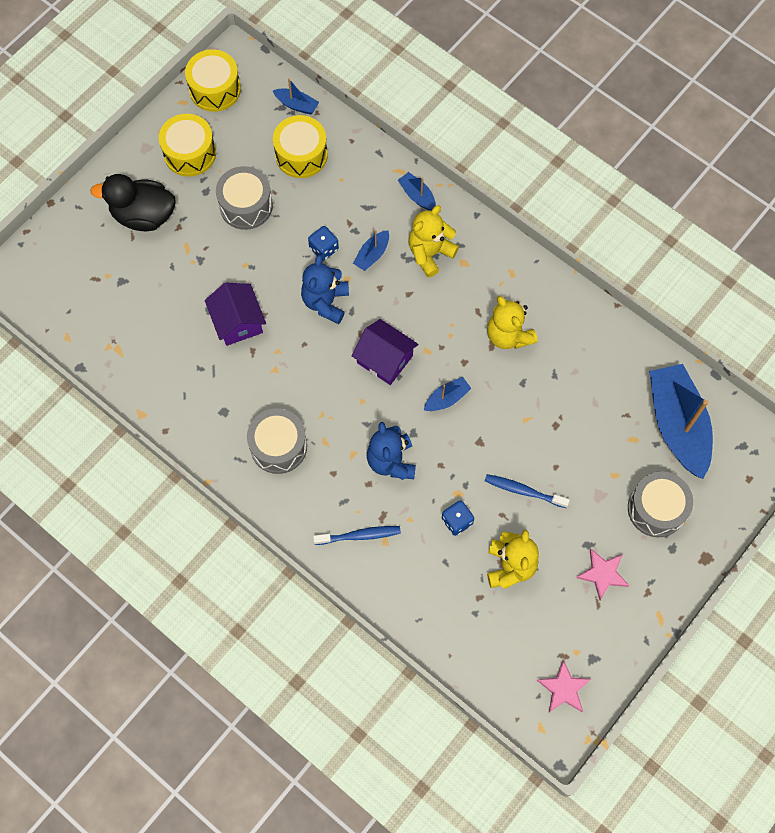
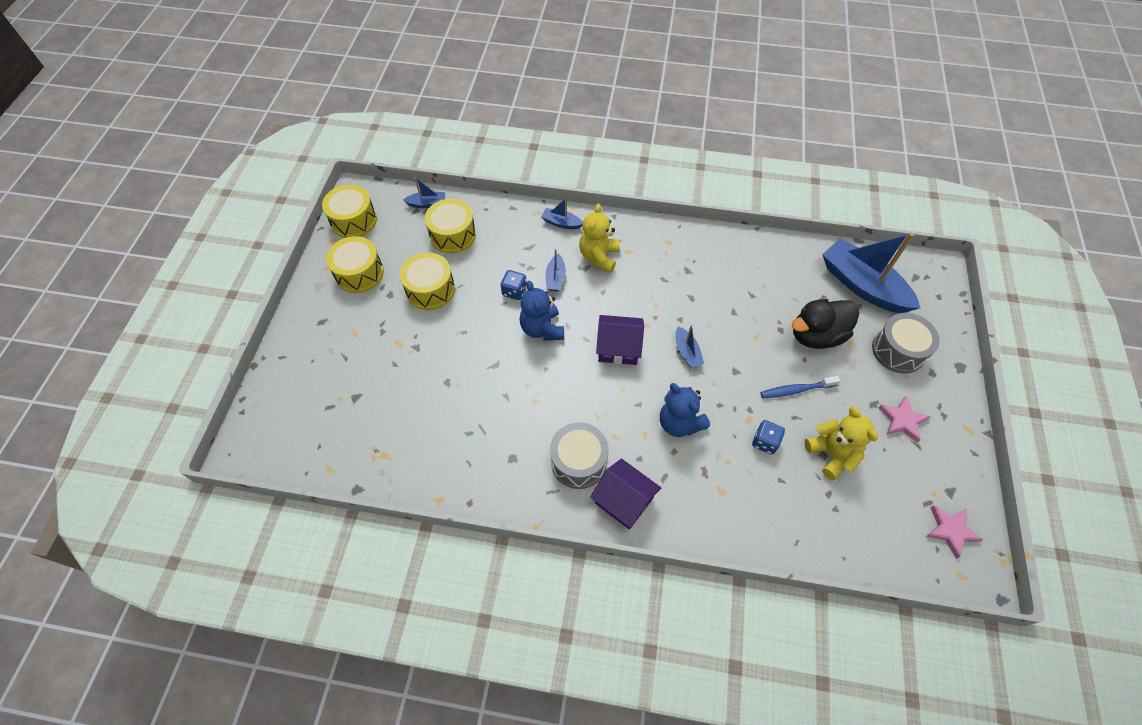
camera: 30 degrees left, 10 degrees down
black duck [90,174,176,231] -> black duck moved to [792,299,859,349]
purple house [205,282,266,346] -> purple house moved to [590,459,661,530]
grey drum [216,166,273,230] -> yellow drum [400,252,455,310]
blue toothbrush [313,526,401,545] -> none
blue boat [424,377,472,411] -> blue boat turned 135 degrees clockwise [676,325,704,368]
yellow teddy bear [487,296,538,349] -> none

